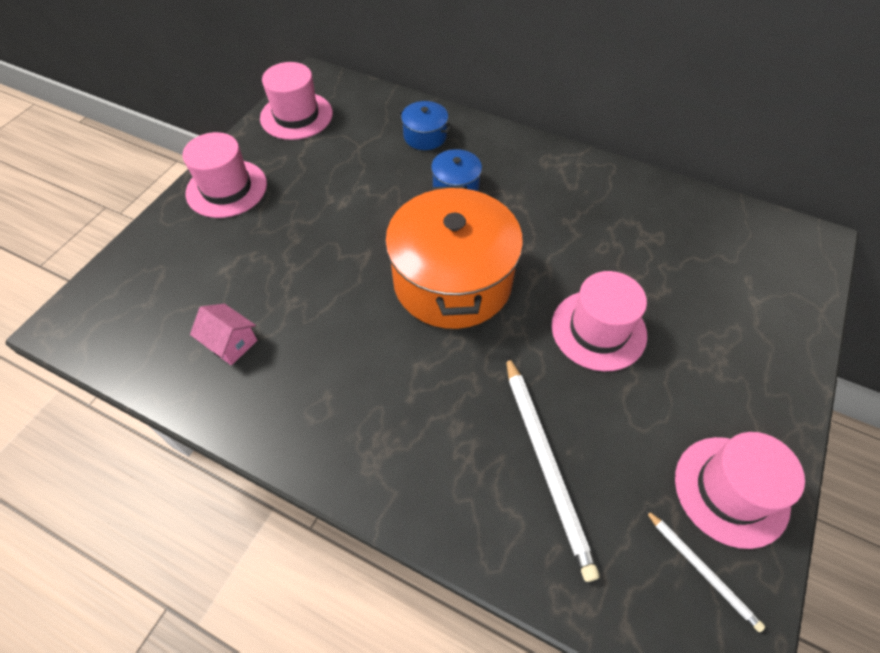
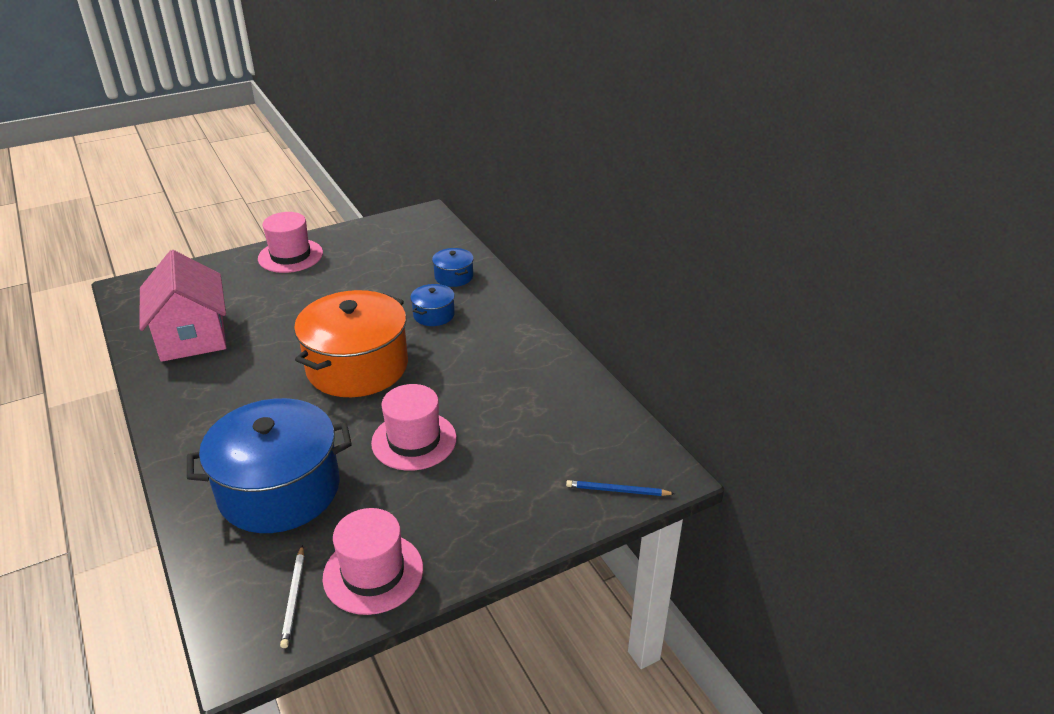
camera: 35 degrees right, 20 degrees down
pink house [190,304,257,365] -> pink house [140,250,226,362], size x2.27
pink hat [260,62,333,140] -> none
white pencil [506,355,600,582] -> blue pot [187,398,352,533]
none -> blue pencil [566,480,675,496]

